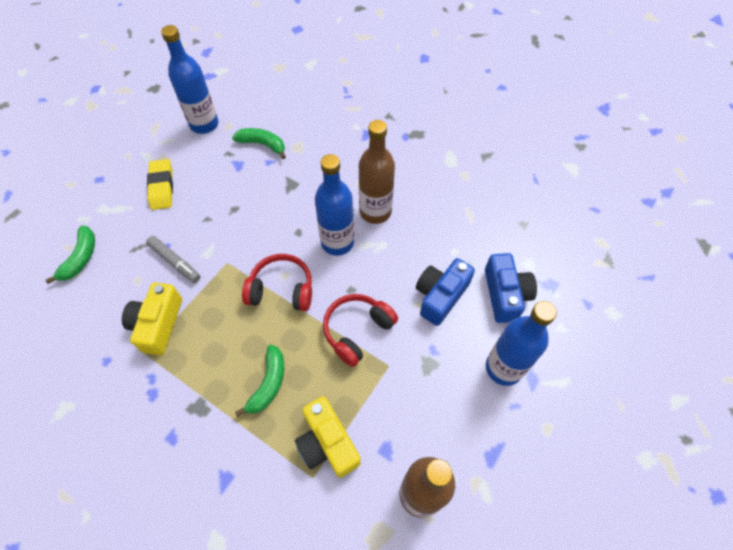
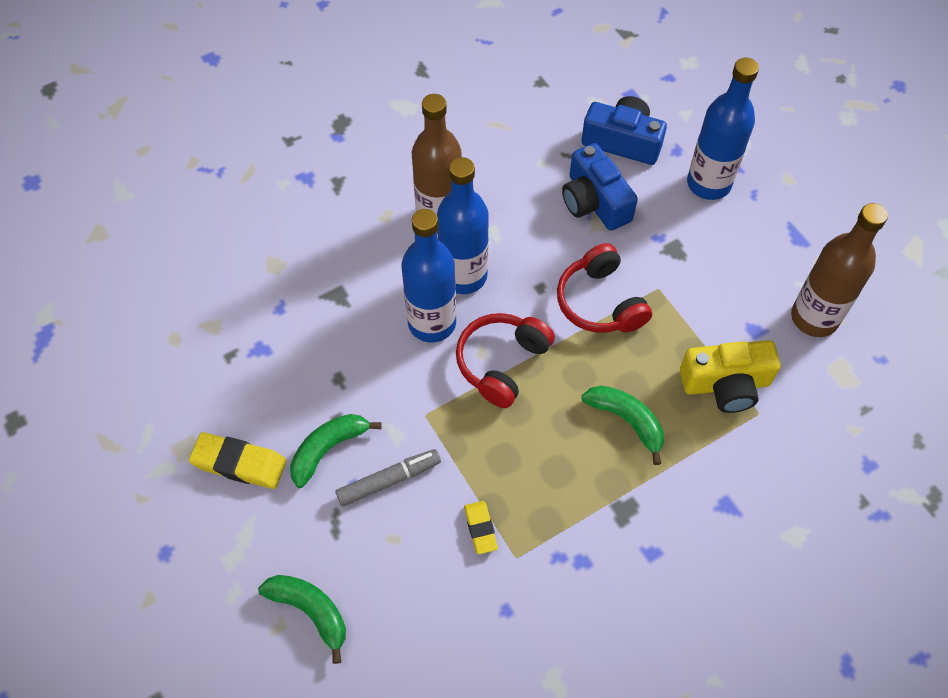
camera: 65 degrees left, 0 degrees up
yellow camera [122,282,182,355] -> yellow eraser [464,501,498,554]
blue bottle [161,25,219,134] -> blue bottle moved to [401,209,456,342]
green banana [232,128,286,159] -> green banana moved to [290,414,382,488]

